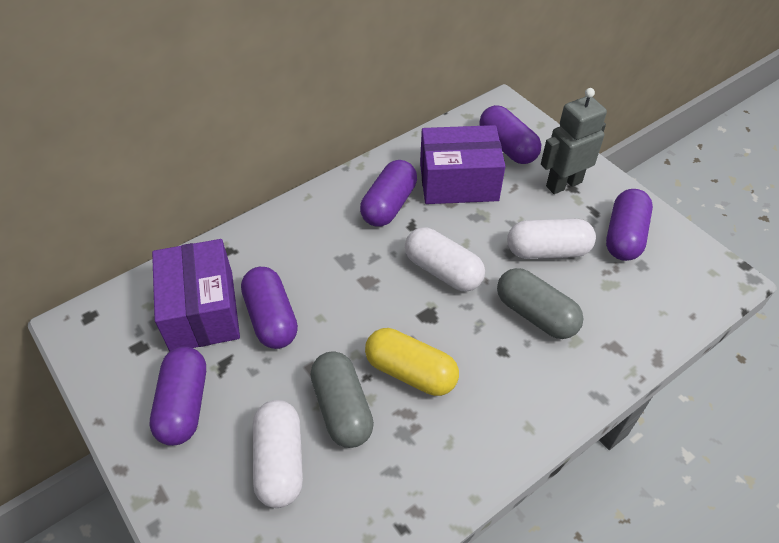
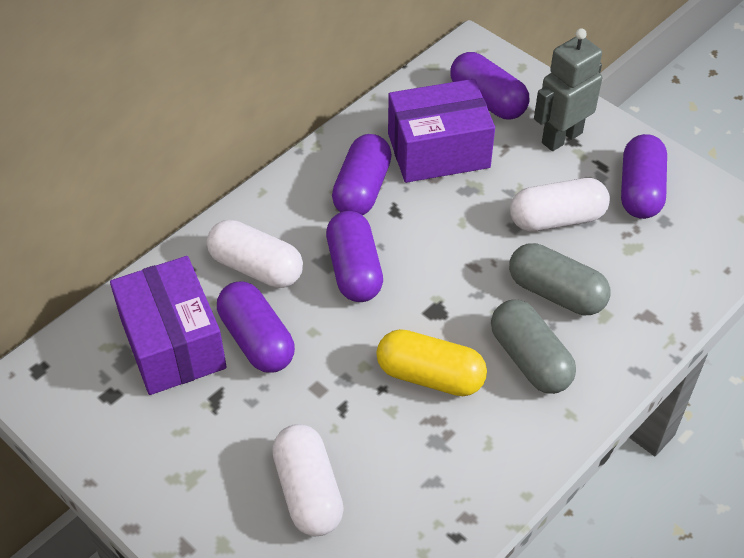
camera: 10 degrees left, 0 degrees up
purple capsule [150,347,206,446] -> purple capsule moved to [326,211,383,302]
grey capsule [310,351,374,448] -> grey capsule moved to [491,300,576,394]
white capsule [405,227,485,291] -> white capsule moved to [207,220,303,288]

